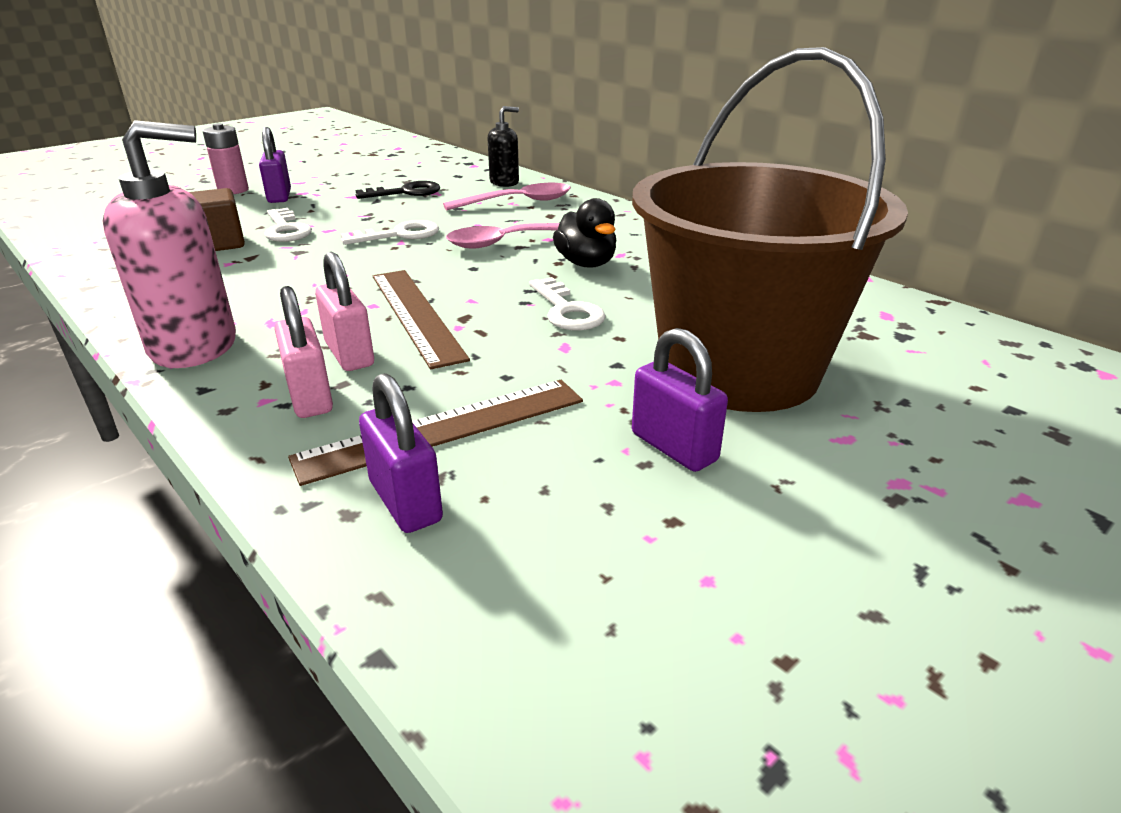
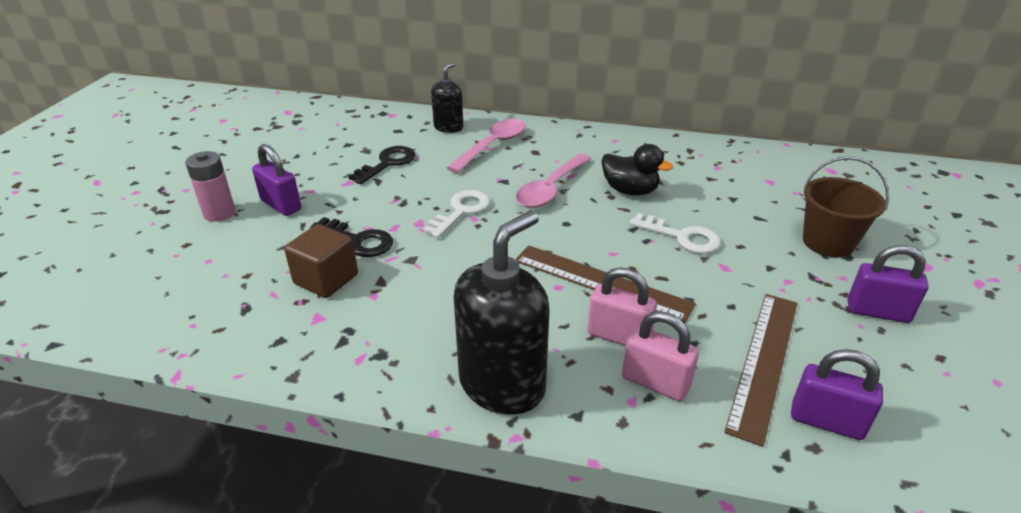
camera: 35 degrees left, 5 degrees up
pink soap dispenser [103,120,236,368] -> black soap dispenser [454,211,550,415]
white key [264,208,312,242] -> black key [310,217,393,257]
brown bucket [632,47,908,412] -> brown bucket [803,156,889,258], size x0.47

